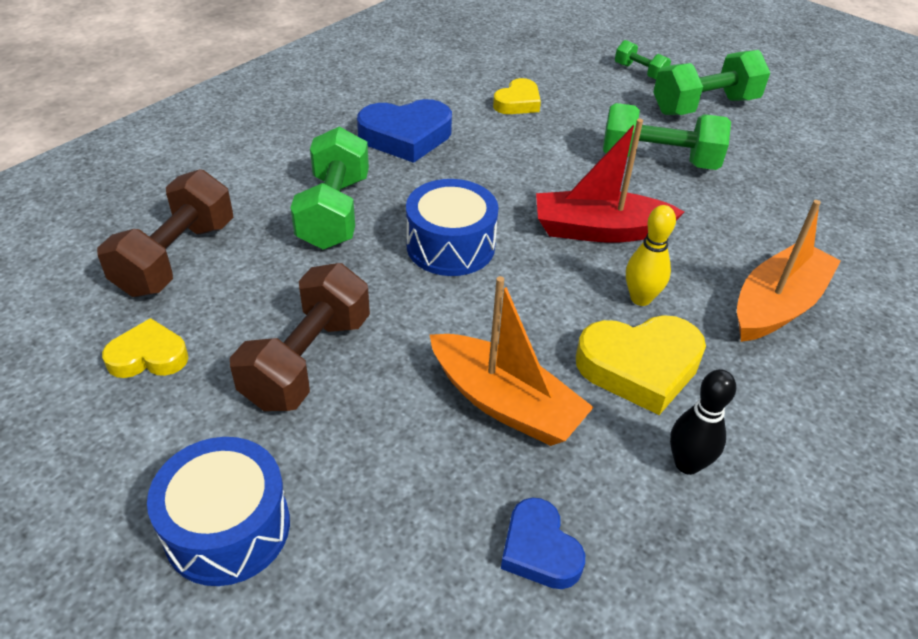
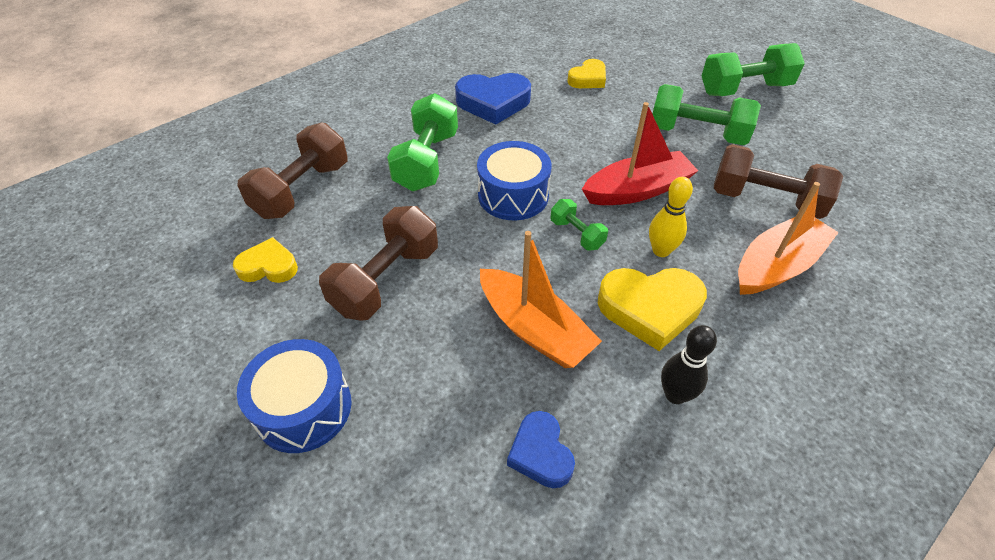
camera: 10 degrees right, 5 degrees up
red boat [536,119,685,243] -> red boat turned 150 degrees clockwise [582,102,698,205]
green dumbbell [615,40,671,79] -> green dumbbell moved to [550,199,608,251]
none -> brown dumbbell [714,144,843,219]

